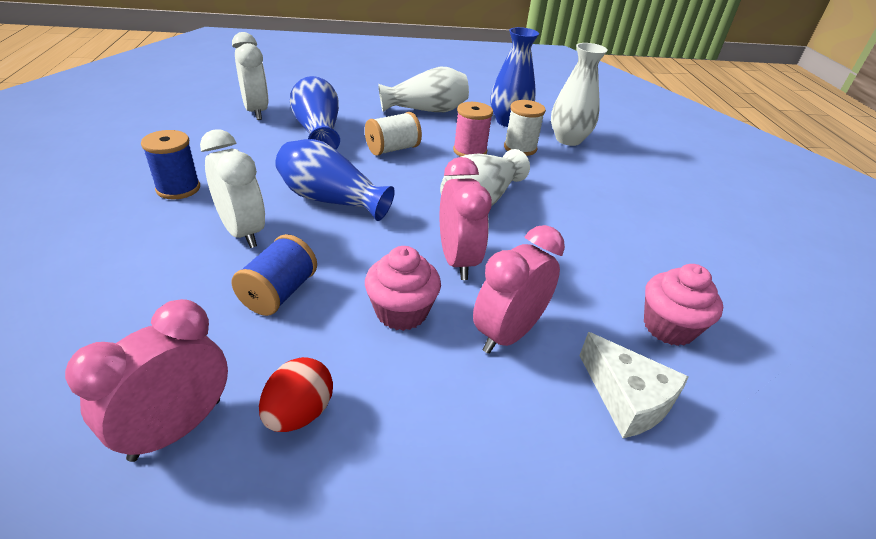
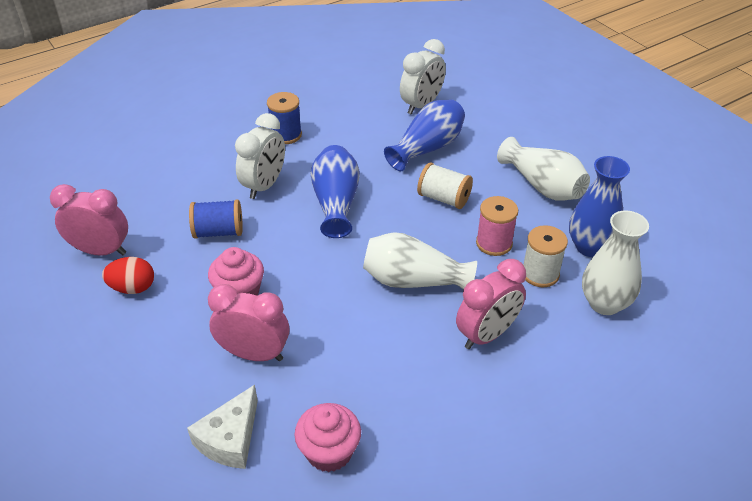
camera: 65 degrees right, 5 degrees up
pink clock [440,157,492,280] -> pink clock moved to [456,259,526,349]

